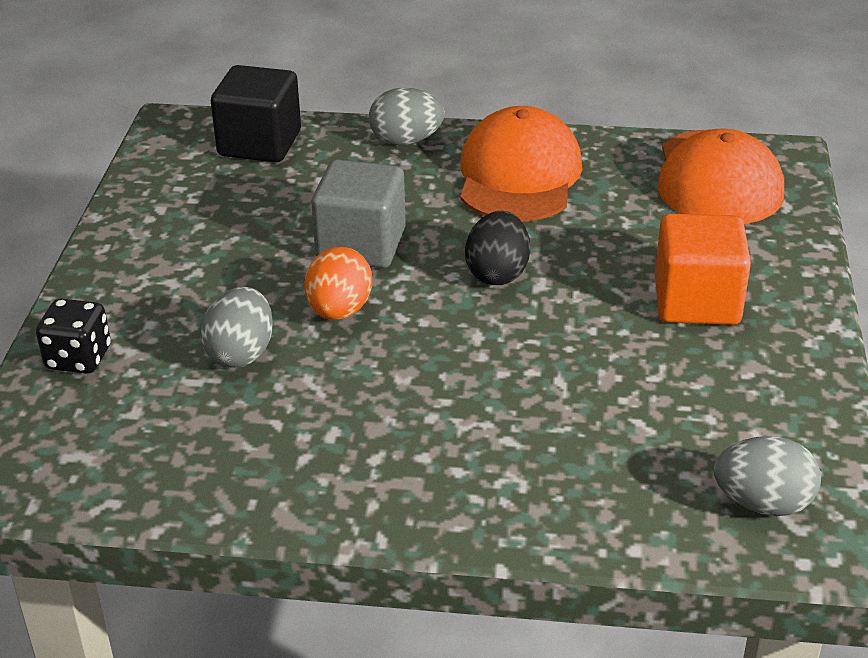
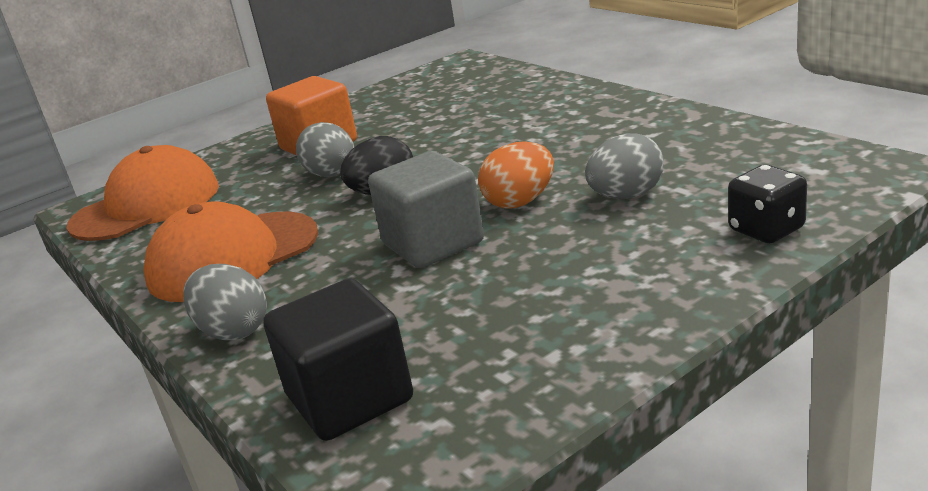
camera: 130 degrees left, 10 degrees down
grey egg [714,436,821,516] -> grey egg moved to [296,122,354,177]

